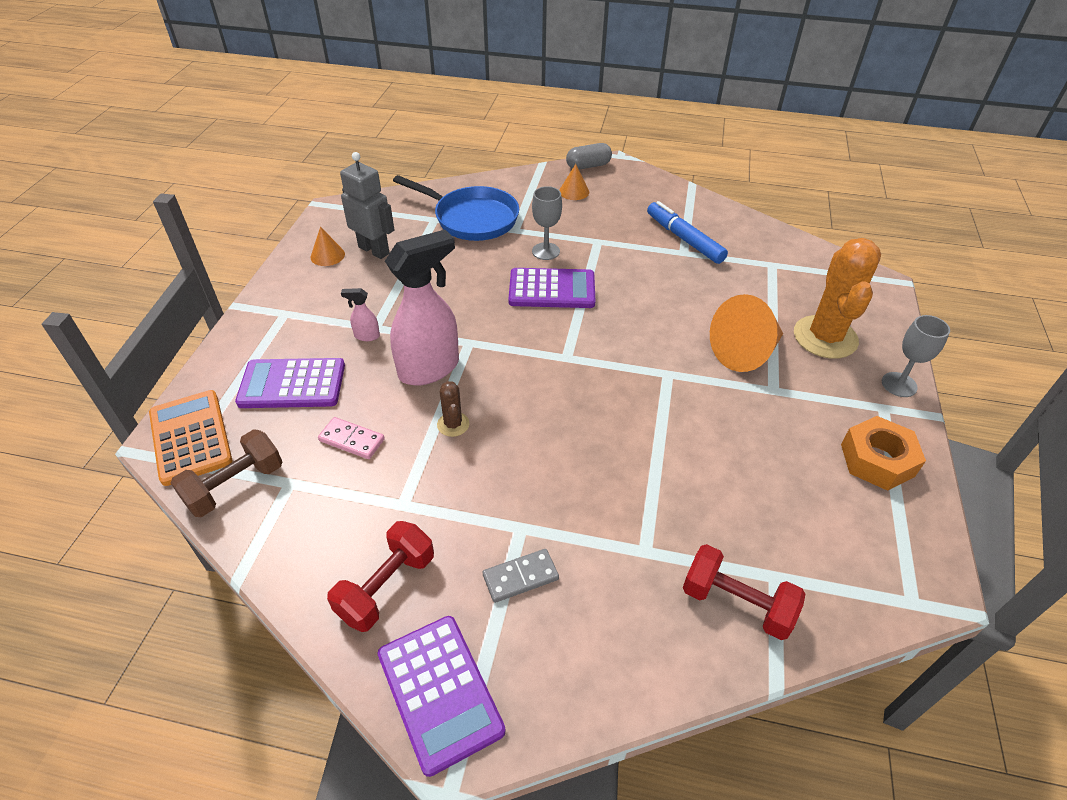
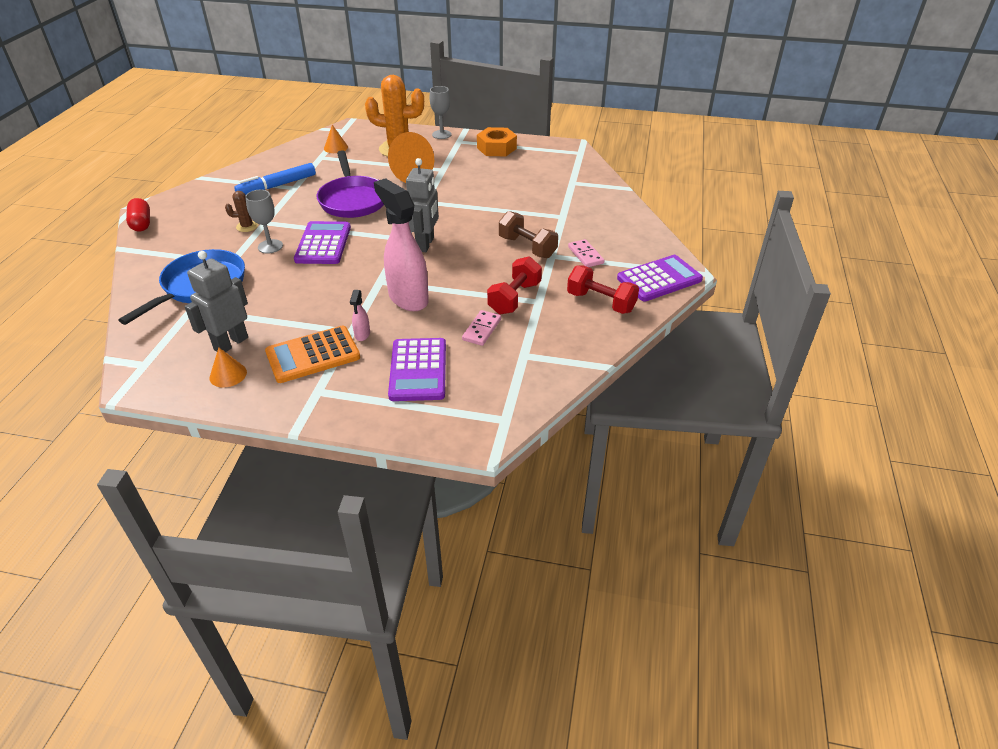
camera: 90 degrees left, 5 degrees down
orange calculator [149,390,232,486] -> orange calculator moved to [265,326,360,383]
brown dumbbell [171,429,282,517] -> brown dumbbell moved to [499,211,558,258]
brown cactus [437,381,469,437] -> brown cactus moved to [225,191,258,232]
grey domino [483,549,559,603] -> pink domino [568,239,604,267]
orange cone [559,164,589,200] -> orange cone moved to [324,125,348,153]
grey capsule [566,143,612,170] -> red capsule [126,198,150,232]
red dumbbell [683,544,805,640] -> red dumbbell moved to [487,256,542,315]
none -> purple pan [317,150,384,218]
none -> grey robot [406,158,439,252]

